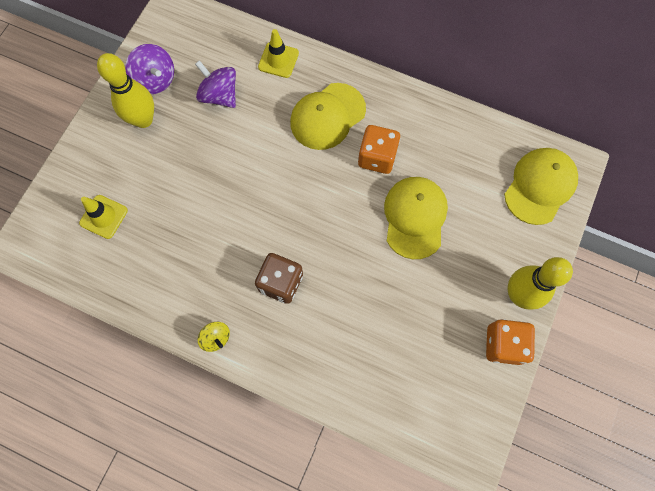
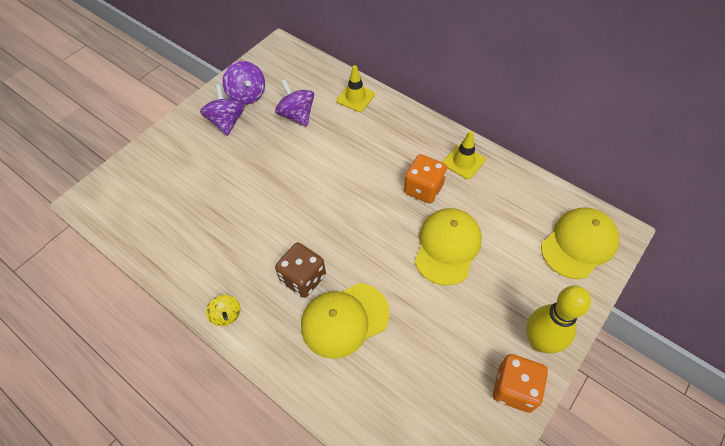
camera: 15 degrees right, 15 degrees down
yellow traffic cone [79,195,128,239] -> yellow traffic cone moved to [443,131,485,179]
yellow bowling pin [97,53,154,128] -> purple spinning top [200,84,245,136]
yellow cap [290,83,366,150] -> yellow cap moved to [301,283,390,359]

